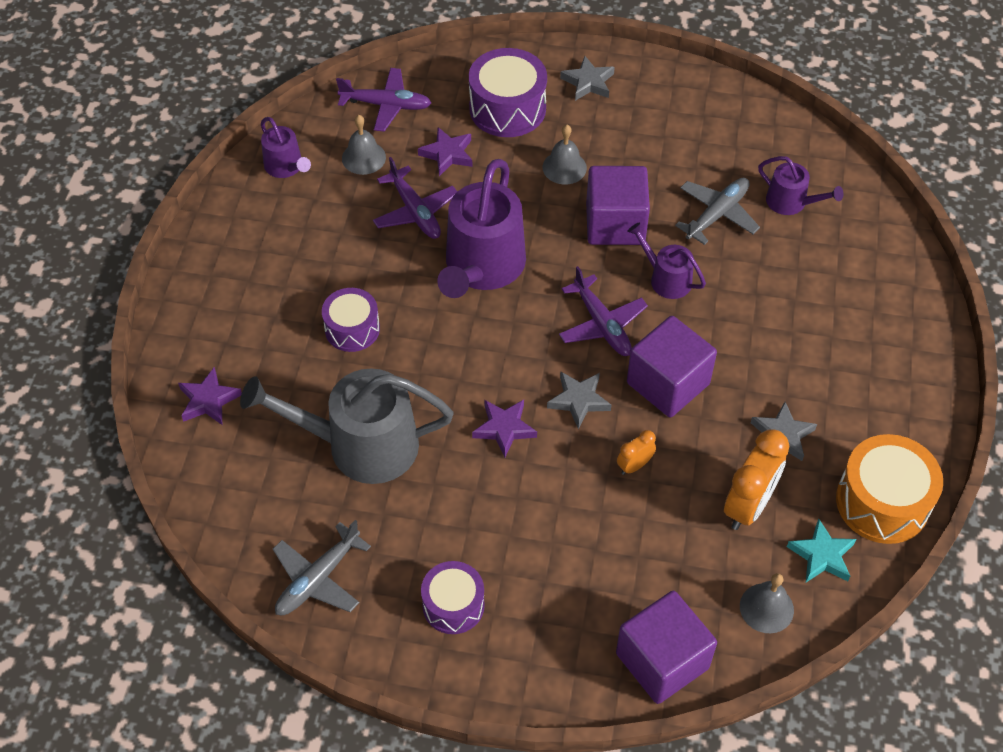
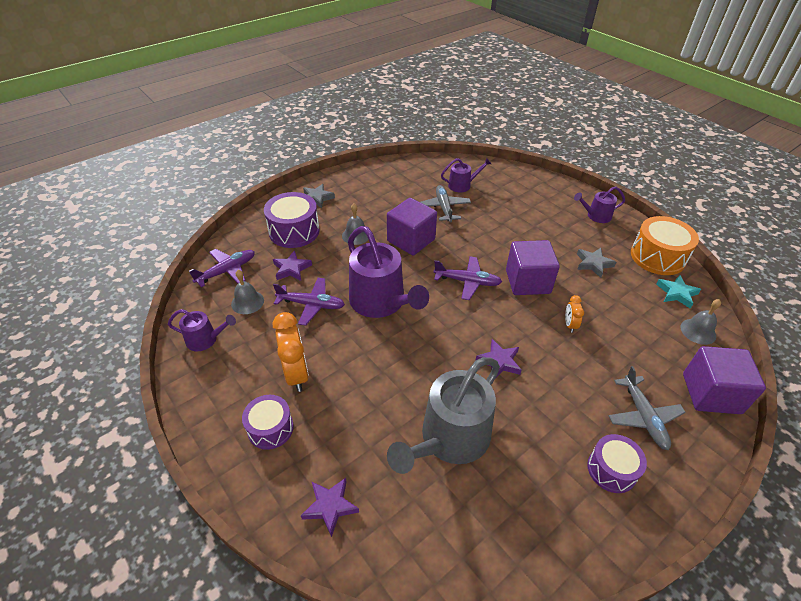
camera: 50 degrees left, 10 degrees down
grey plane [273,520,371,615] -> grey plane moved to [608,366,686,450]
purple drum [322,288,380,352] -> purple drum moved to [242,395,294,450]
grey star [547,371,611,429] -> none
purple watering can [627,222,706,299] -> purple watering can moved to [574,186,625,223]
orange clock [724,430,789,530] -> orange clock moved to [273,312,309,392]

